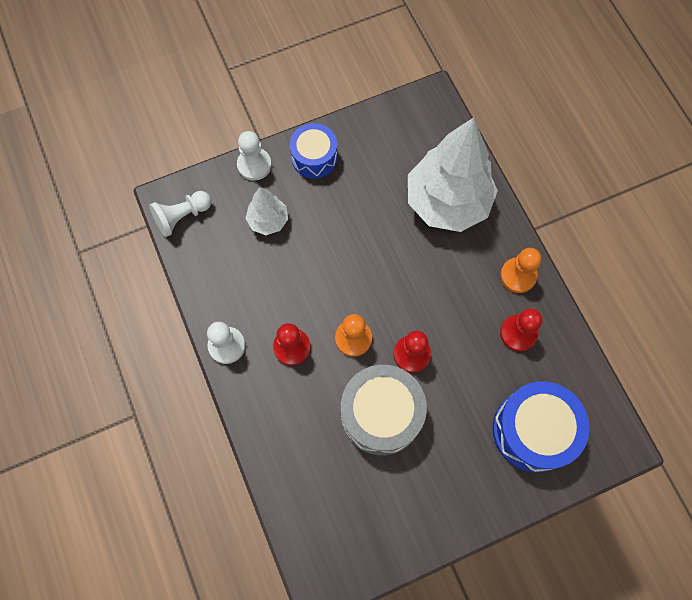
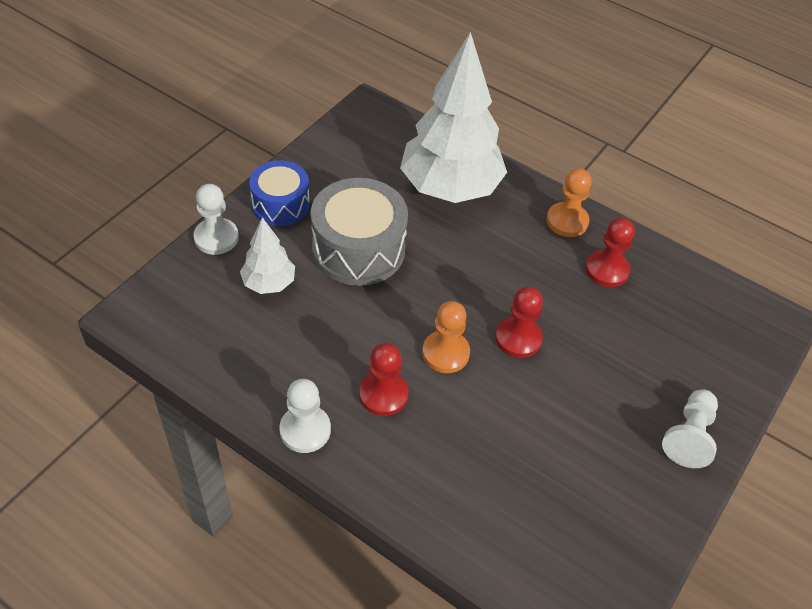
camera: 35 degrees left, 20 degrees down
white pawn [149,191,211,237] -> white pawn moved to [662,389,718,468]
grey drum [341,365,427,455] -> grey drum moved to [311,178,408,286]
blue drum [493,381,590,472] -> none

